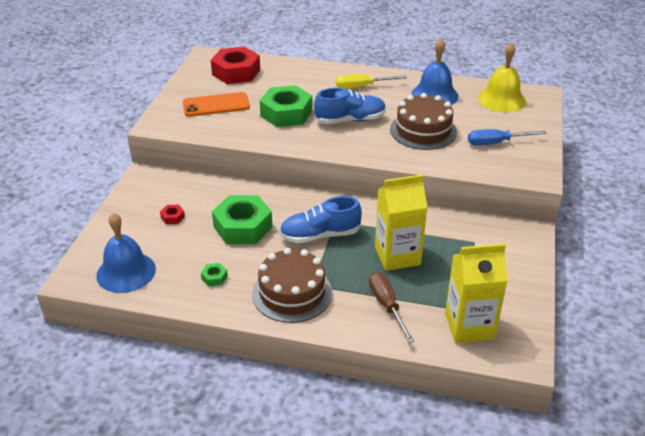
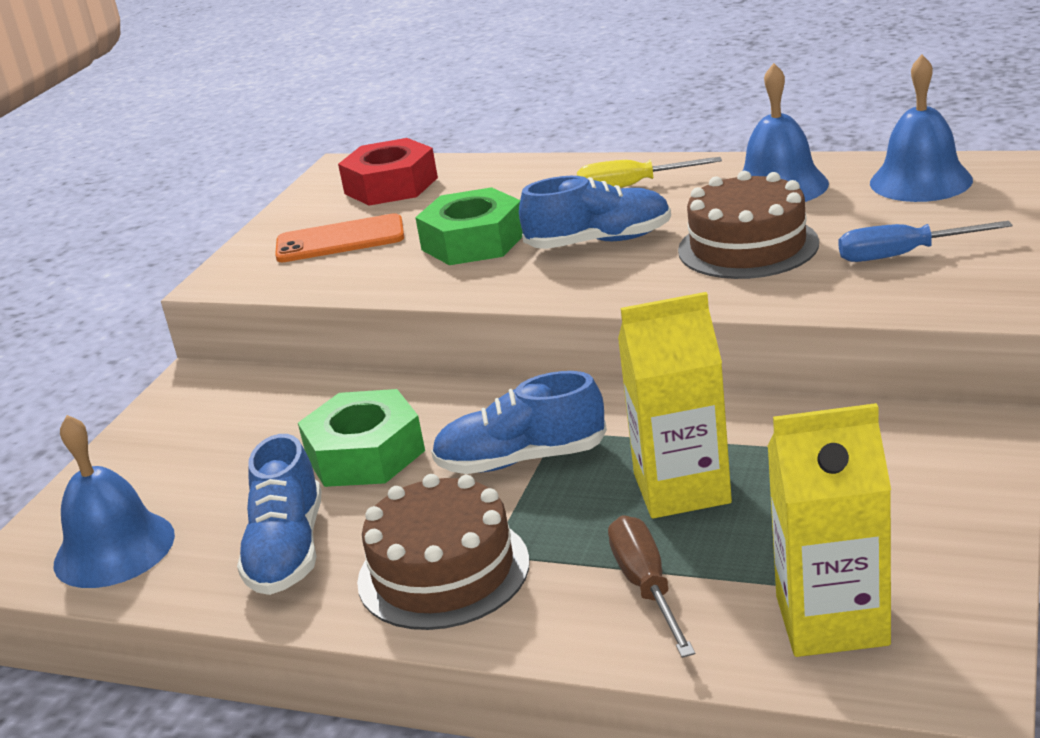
camera: 10 degrees right, 10 degrees down
red nut [160,205,185,224] -> none
green nut [201,263,228,286] -> blue shoe [237,434,321,595]
yellow bell [478,43,526,112] -> blue bell [870,55,973,202]

